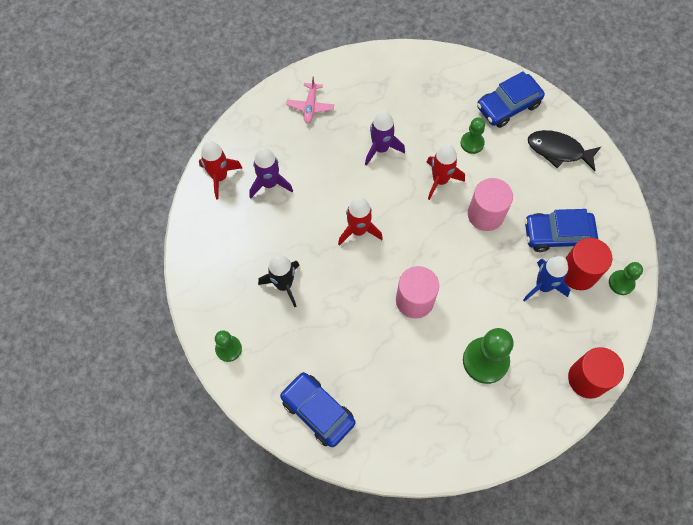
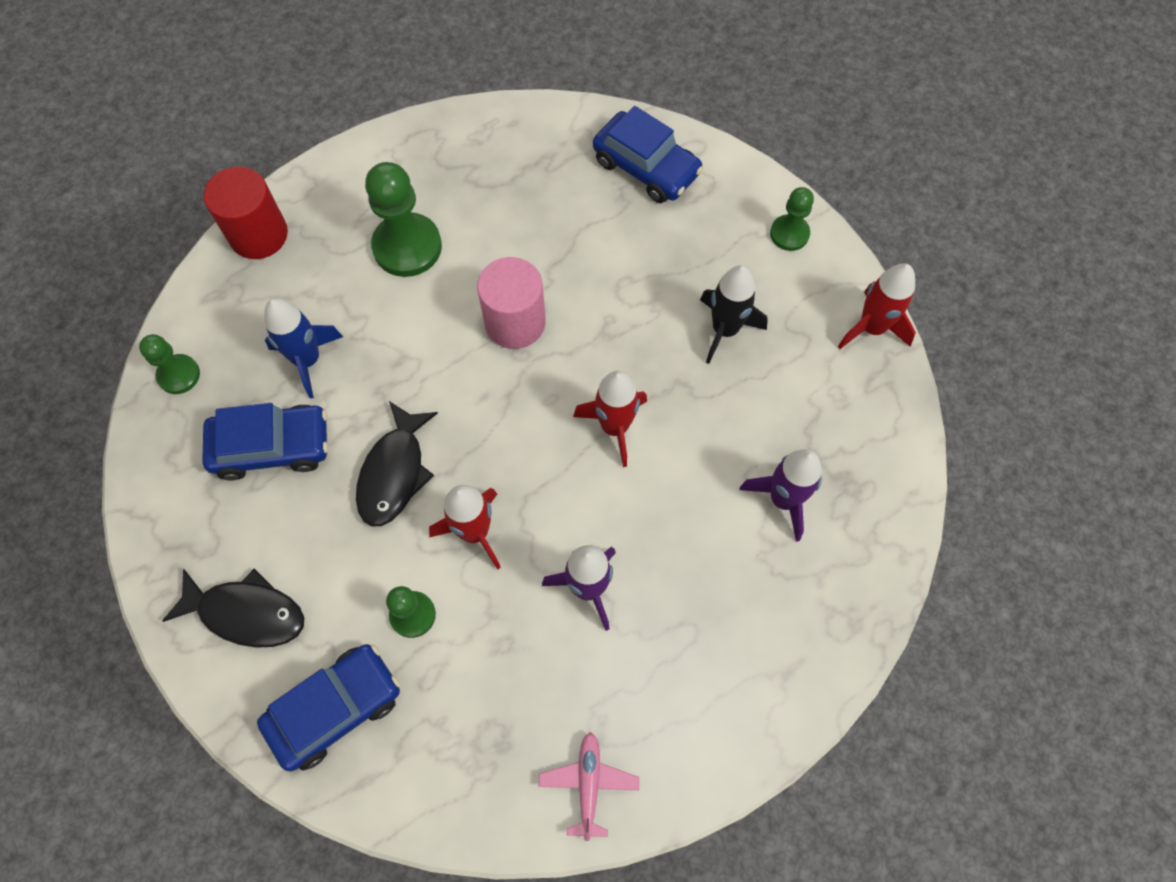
camera: 175 degrees right, 0 degrees up
red rocket [199,140,242,199] -> red rocket moved to [838,263,916,349]
pink plane [286,76,334,124] -> pink plane moved to [538,732,639,841]
pink cylinder [468,178,513,231] -> black fish [356,401,438,526]
red cylinder [564,238,612,290] -> none

